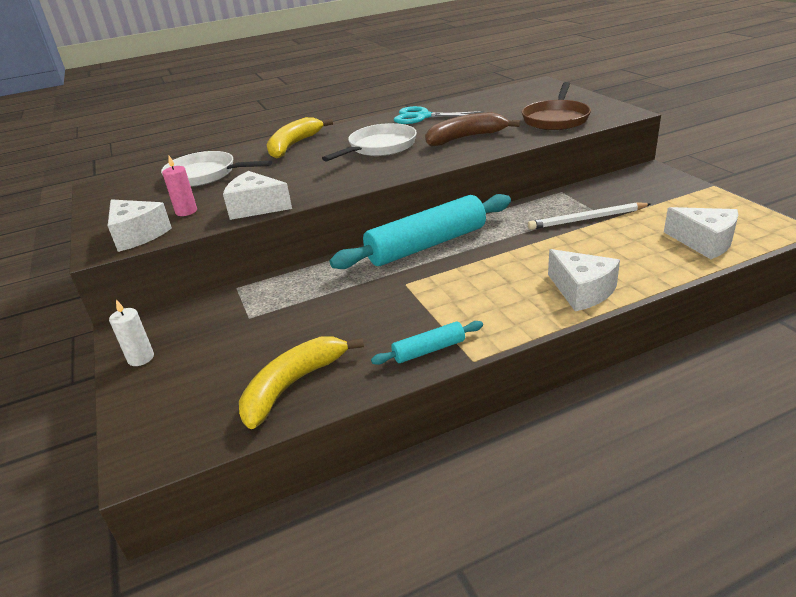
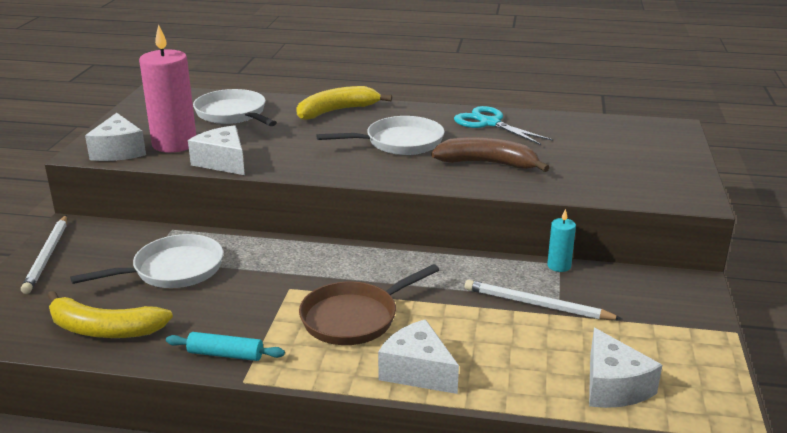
camera: 30 degrees right, 5 degrees down
white candle [109,300,154,366] -> white pencil [21,215,67,294]
pink candle [162,156,197,216] -> pink candle [139,24,196,153], size x2.11
yellow banana [239,337,364,429] -> yellow banana turned 150 degrees counterclockwise [48,291,173,338]
turquoise rolling pin [330,194,511,269] -> none
brown pan [522,82,591,130] -> brown pan moved to [299,264,439,345]
white cheese [548,249,620,311] -> white cheese turned 135 degrees clockwise [378,319,459,394]
none -> white pan [70,234,223,288]
none -> turquoise candle [547,209,576,272]

